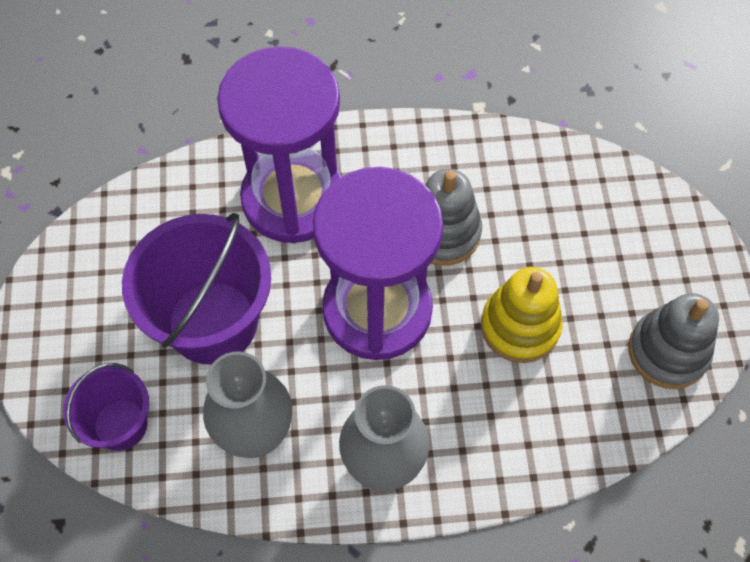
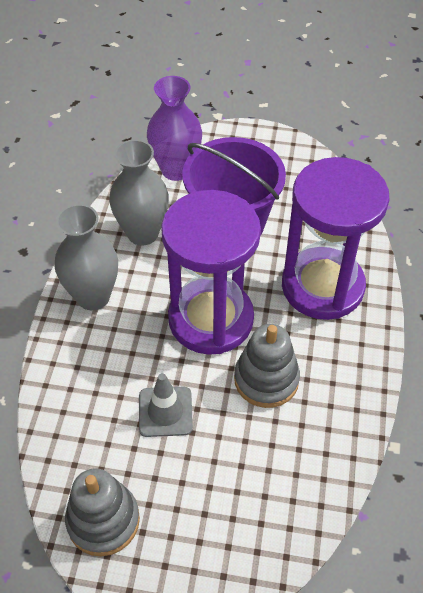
camera: 105 degrees right, 10 degrees down
purple bucket [63,363,149,451] -> purple vase [147,76,202,181]
yellow stacking toy [481,267,563,363] -> grey traffic cone [139,373,193,437]

